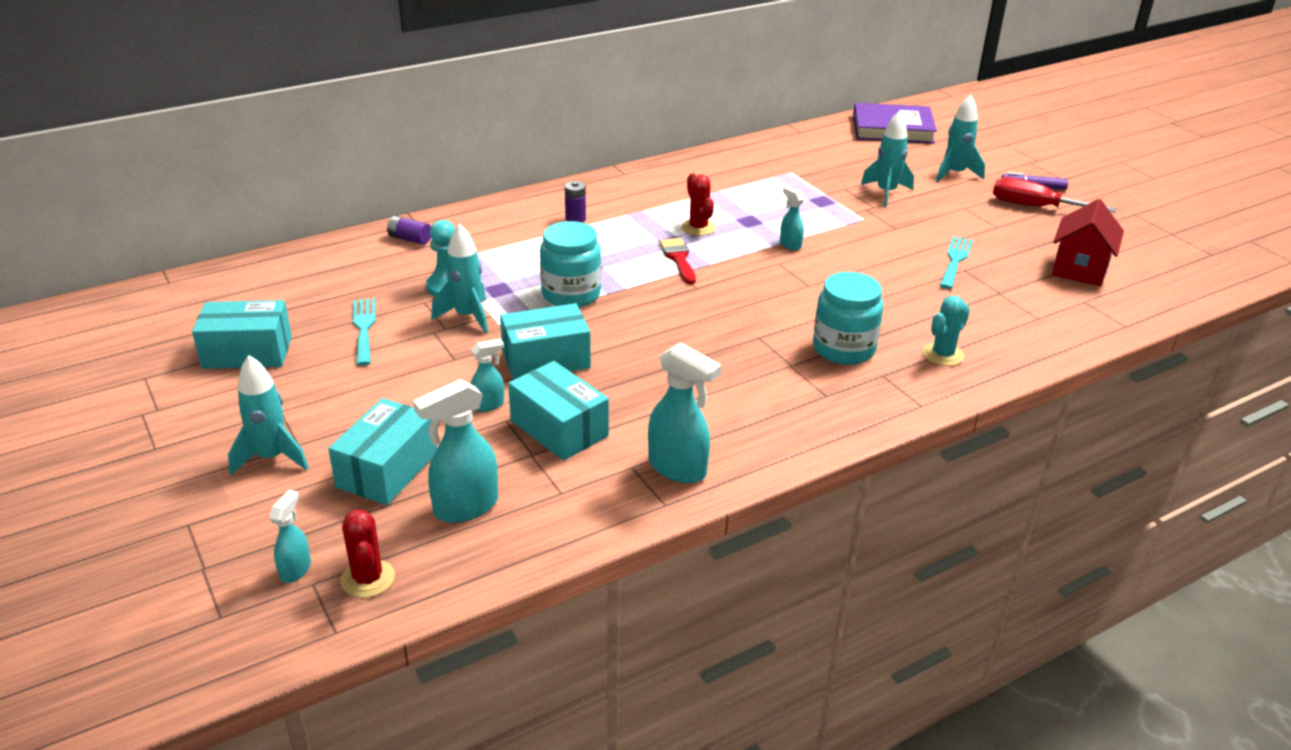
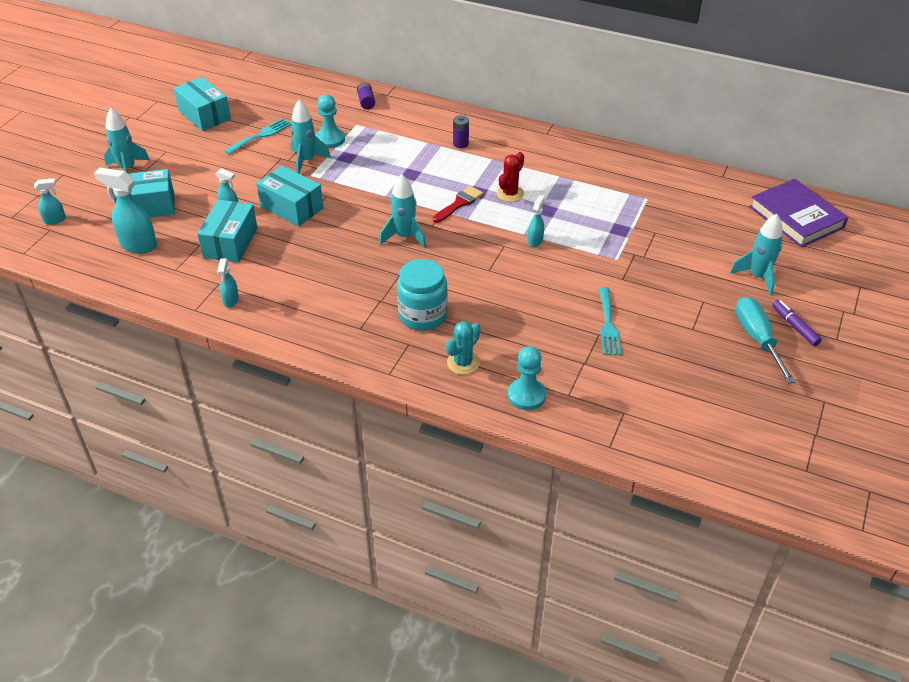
camera: 55 degrees right, 10 degrees up
red cactus [341,509,395,598] -> none
turquoise jar [540,221,601,307] -> none
turquoise spray bottle [648,342,721,483] -> turquoise spray bottle [217,259,239,308], size x0.55
turquoise rocket [861,111,914,207] -> turquoise rocket moved to [380,174,426,248]
turquoise cactus [923,295,970,366] -> turquoise cactus turned 60 degrees counterclockwise [446,321,480,375]
turquoise fork [940,236,973,289] -> turquoise fork turned 105 degrees clockwise [599,287,622,355]
red screwdriver [993,177,1116,212] -> turquoise screwdriver [735,296,796,384]
red house [1052,199,1124,286] -> none
none -> turquoise pawn [508,346,546,410]

